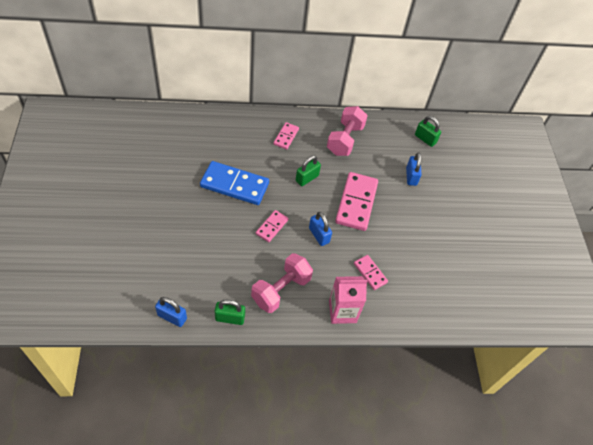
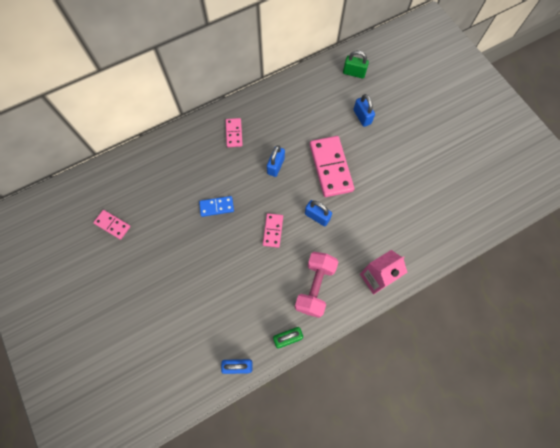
camera: 20 degrees left, 15 degrees up
blue domino [200,161,269,205] -> blue domino [199,196,234,217], size x0.52
green padlock [296,155,321,186] -> blue padlock [267,145,285,177]
pink dumbbell [327,106,368,156] -> none
pink domino [354,255,388,290] -> pink domino moved to [93,210,131,240]

